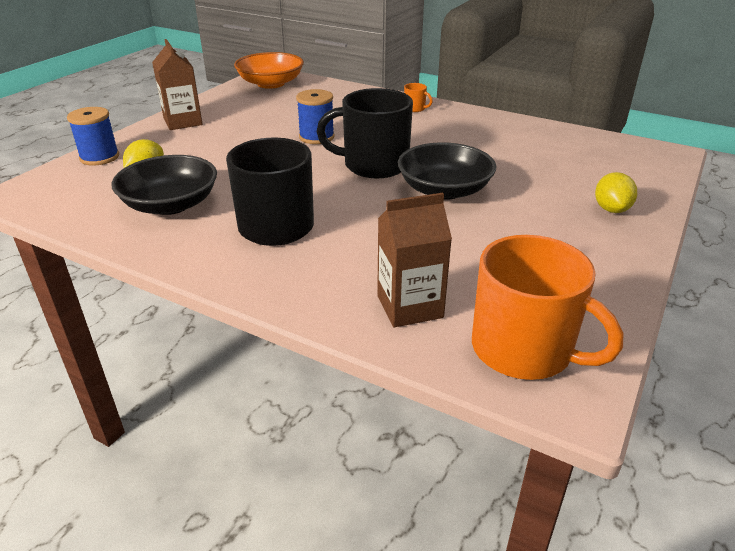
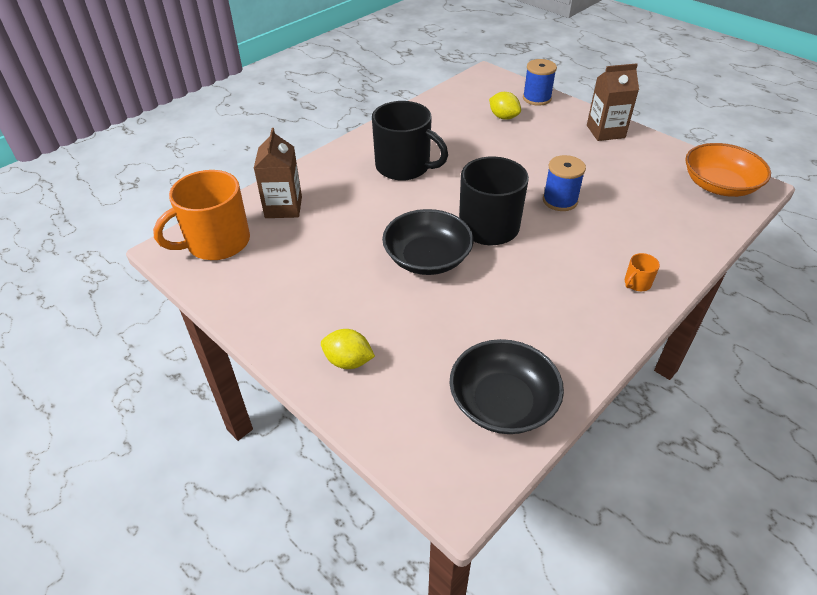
camera: 105 degrees right, 10 degrees up
black bowl [111,155,217,215] -> black bowl moved to [450,339,564,434]

